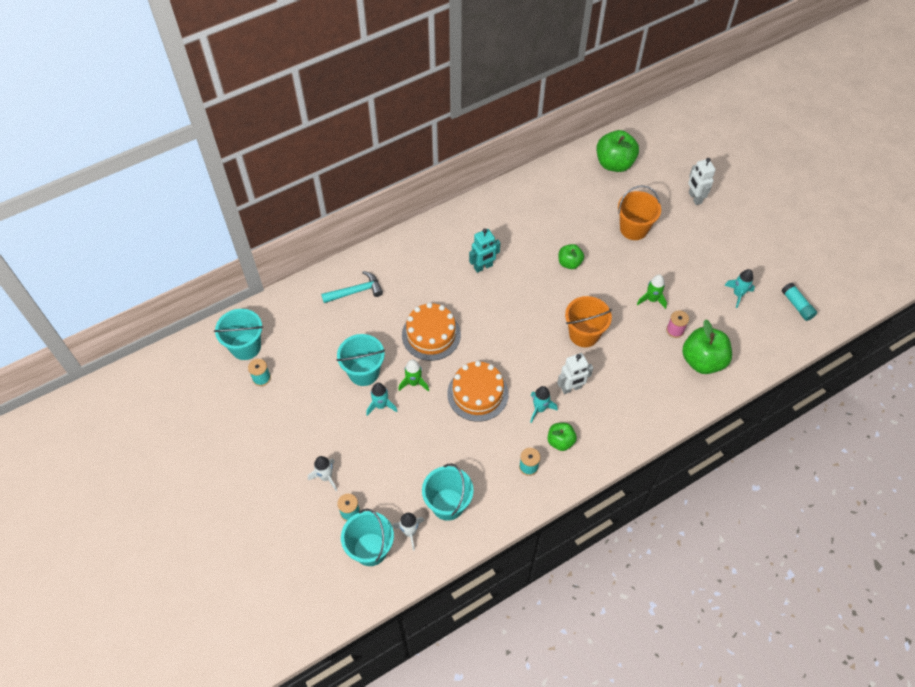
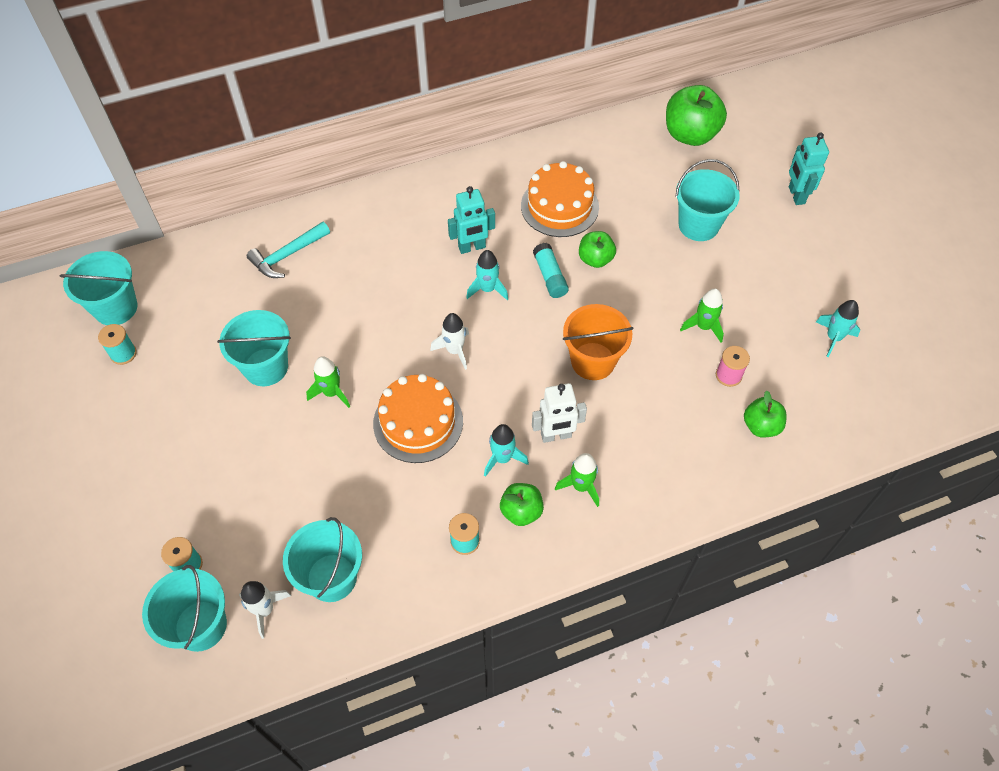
camera: 10 degrees right, 0 degrees up
white rocket [308,456,337,491] -> white rocket moved to [430,313,469,370]
turquoise hammer [321,271,383,303] -> turquoise hammer turned 150 degrees clockwise [247,222,330,278]
turquoise rocket [366,383,397,416] -> turquoise rocket moved to [466,250,508,300]
orange cake [402,303,461,361] -> orange cake moved to [521,161,599,237]
orange bucket [618,185,661,240] -> turquoise bucket [675,159,740,241]
green apple [682,319,732,374] -> green apple [744,391,787,437], size x0.57
white robot [688,158,716,205] -> turquoise robot [789,133,829,205]
turquoise glue stick [781,282,817,321] -> turquoise glue stick moved to [533,243,569,298]
none -> green rocket [555,453,599,507]

